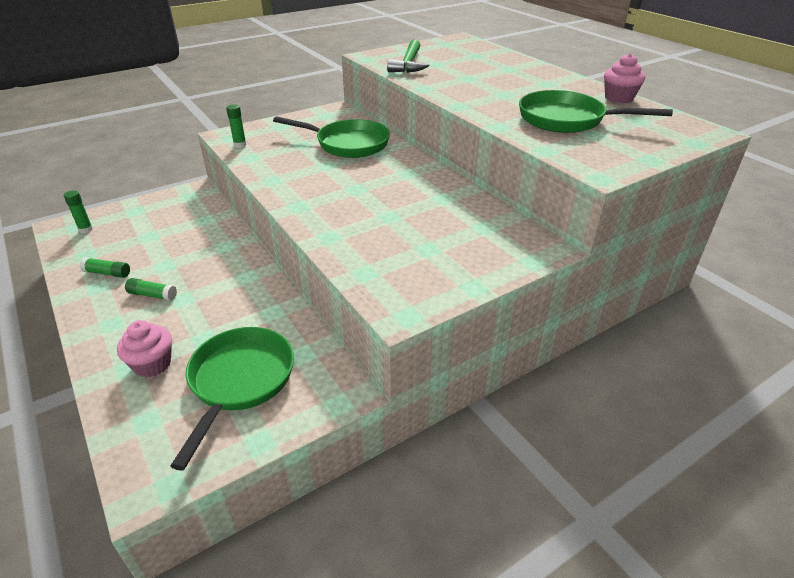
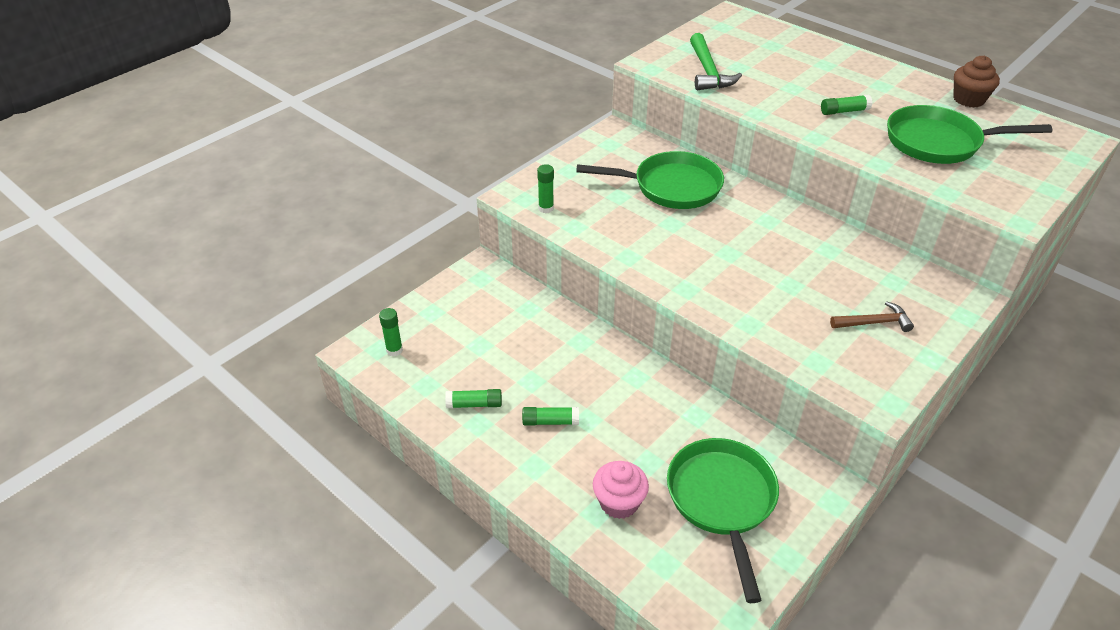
camera: 15 degrees left, 5 degrees up
pink cupcake [604,53,645,103] -> brown cupcake [953,56,1000,108]
none -> green glue stick [821,95,872,115]
none -> brown hammer [830,301,914,332]

